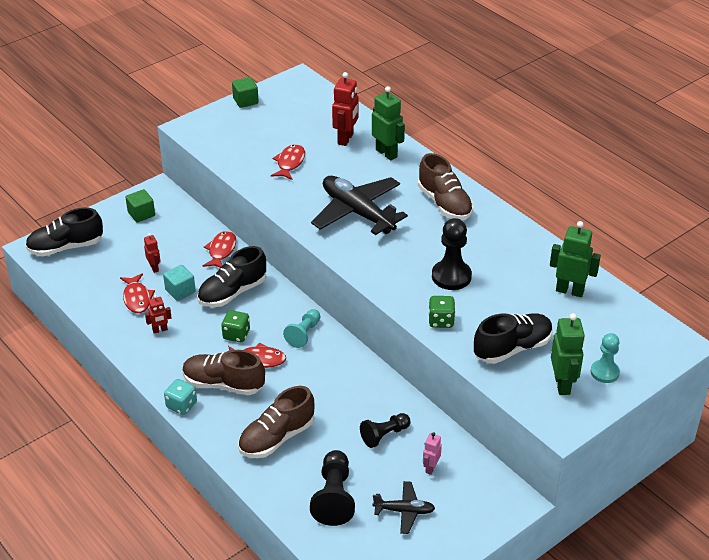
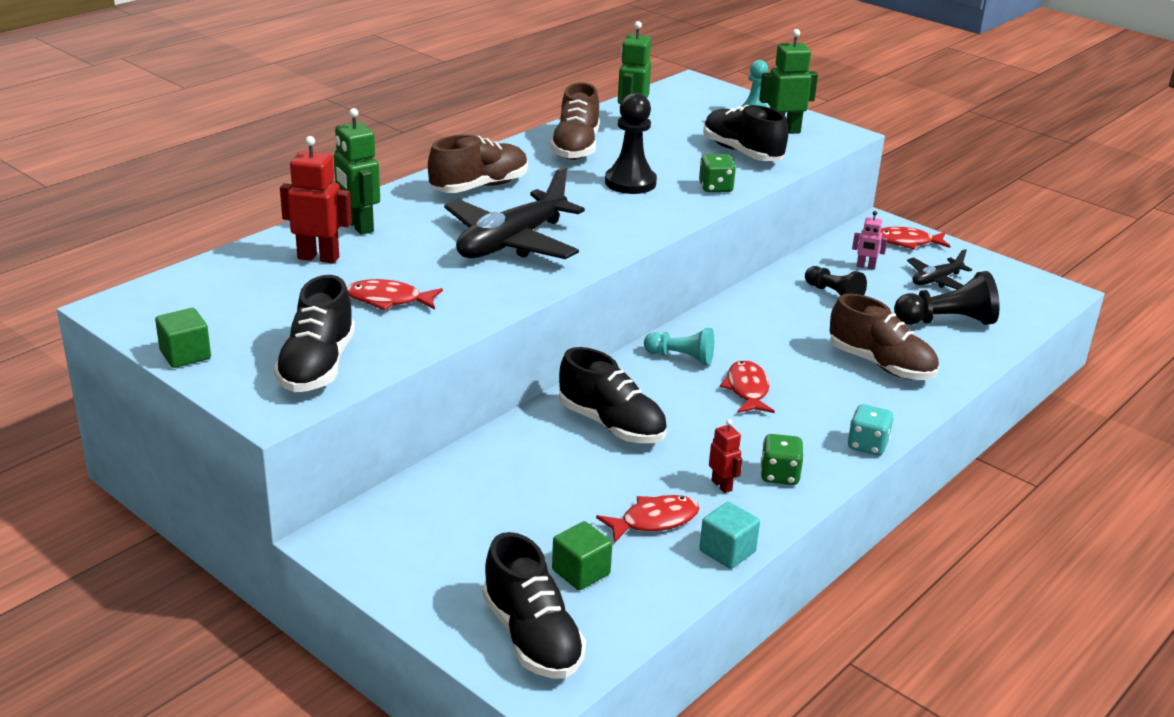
camera: 100 degrees left, 10 degrees down
green cube [125,189,155,222] -> green cube moved to [552,521,612,590]
red robot [144,233,161,273] -> none
turquoise cube [163,265,196,301] -> turquoise cube moved to [699,502,760,569]
brown shoe [182,350,265,395] -> brown shoe moved to [550,82,599,160]
red fish [203,231,236,268] -> red fish moved to [881,227,950,250]
green dice [221,310,250,342] -> green dice moved to [760,434,804,485]
green robot [372,86,405,160] -> green robot turned 75 degrees counterclockwise [334,108,380,235]
black plane [373,481,435,534] -> black plane turned 120 degrees counterclockwise [907,249,972,289]
none -> black shoe [274,275,355,392]

